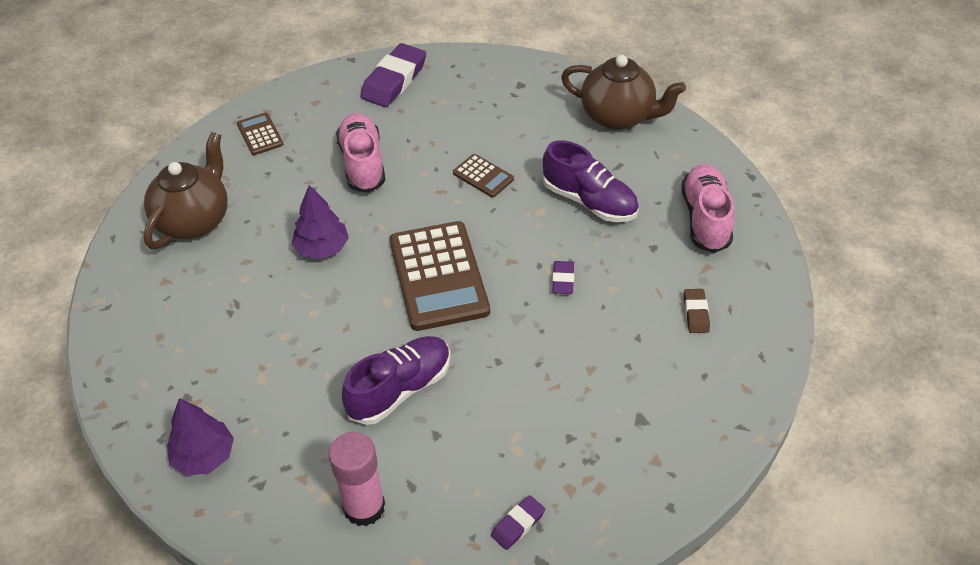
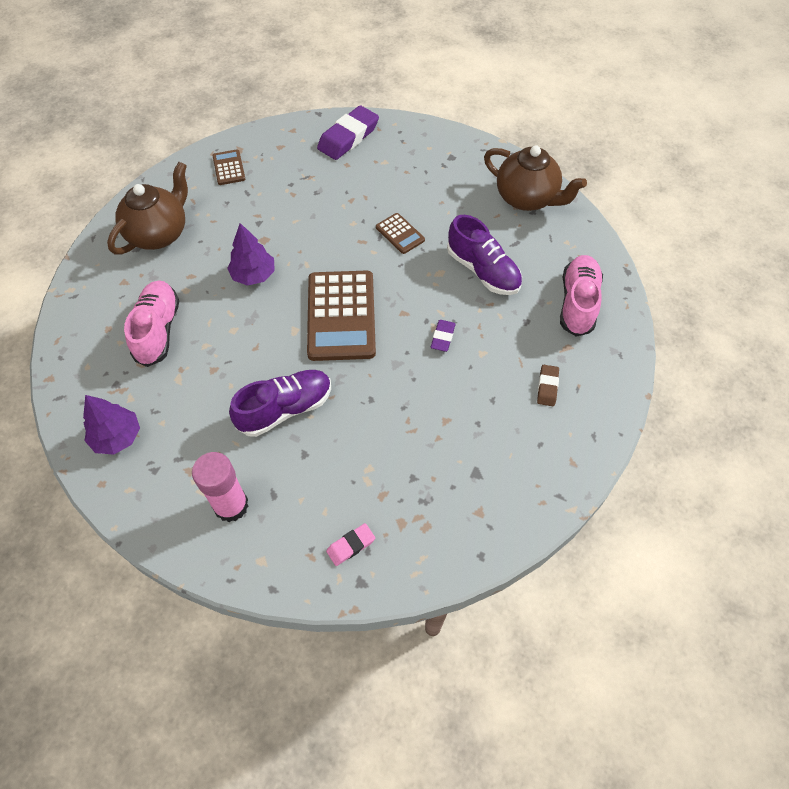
camera: 10 degrees right, 10 degrees up
pink shoe [336,113,385,193] -> pink shoe moved to [124,280,179,367]
purple eraser [491,495,545,550] -> pink eraser [326,523,375,566]

